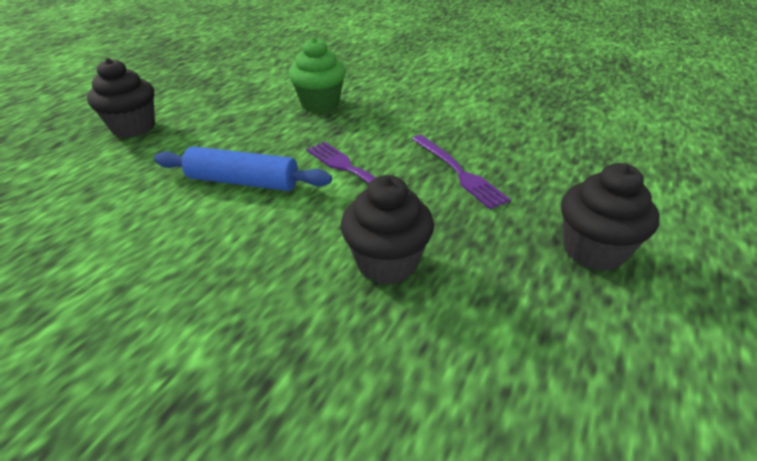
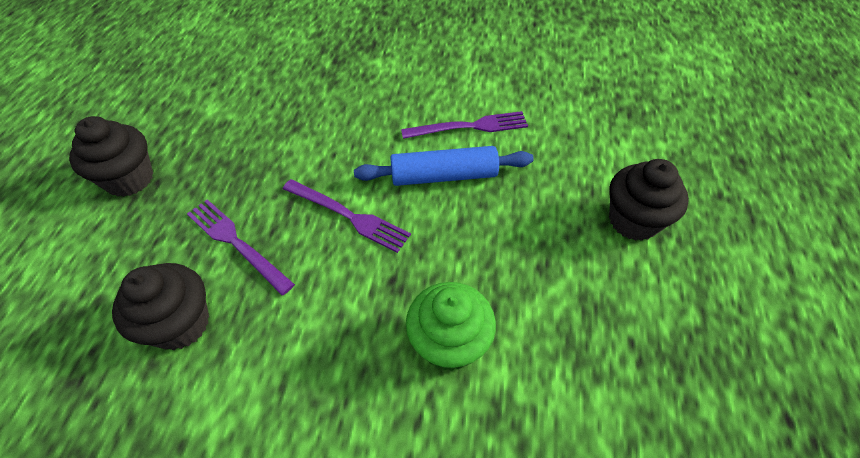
camera: 160 degrees right, 15 degrees up
black cupcake [341,175,434,285] -> black cupcake moved to [112,263,209,350]
none -> purple fork [401,111,528,139]

